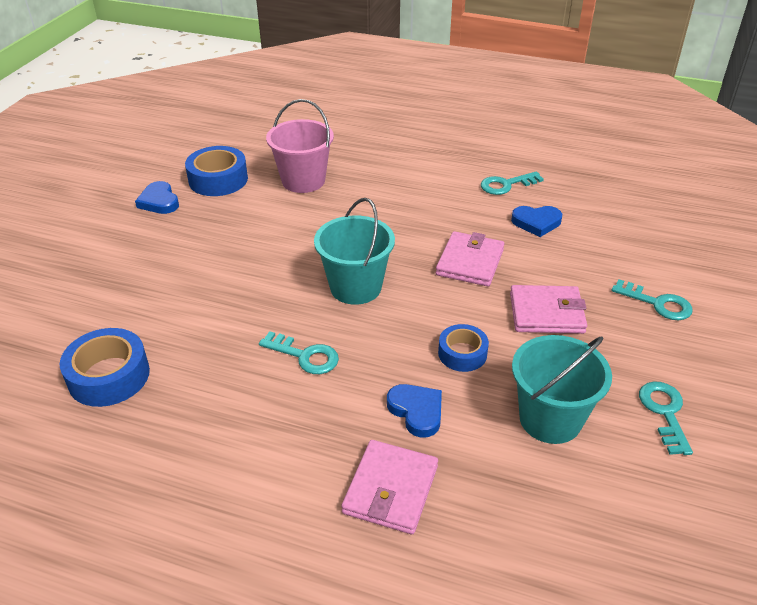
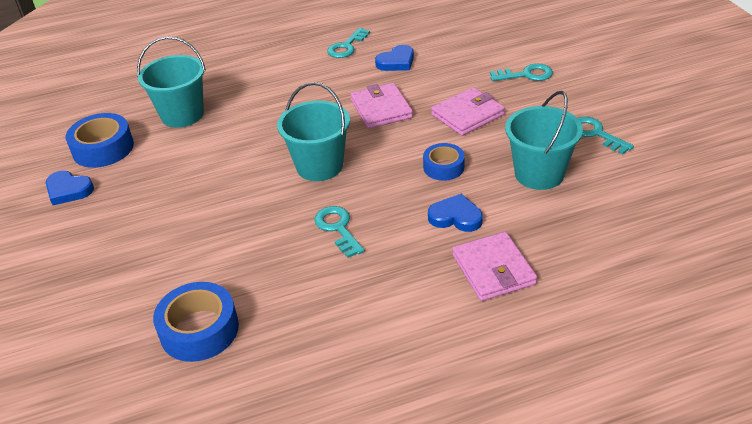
camera: 35 degrees left, 0 degrees up
turquoise key [259,331,339,374] -> turquoise key turned 105 degrees counterclockwise [314,206,365,258]
pink bucket [266,99,334,193] -> turquoise bucket [137,37,206,128]

